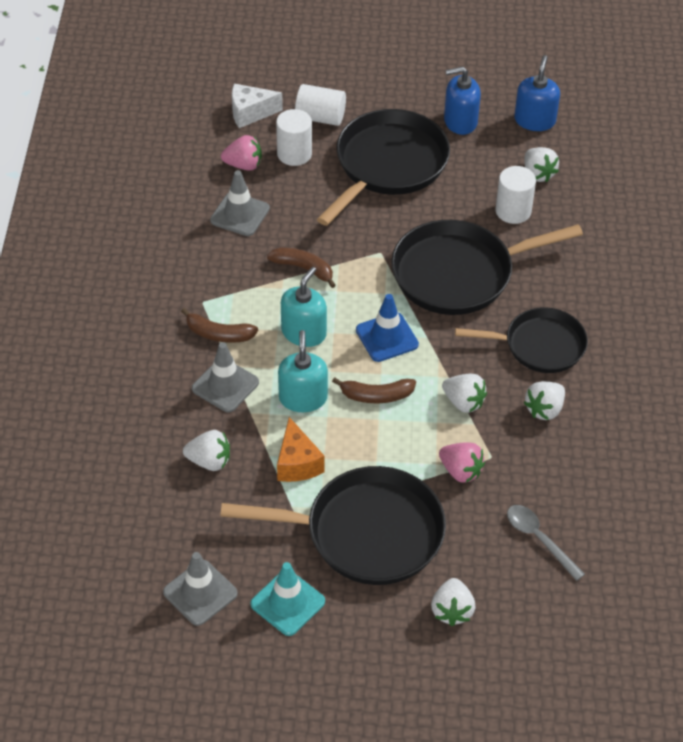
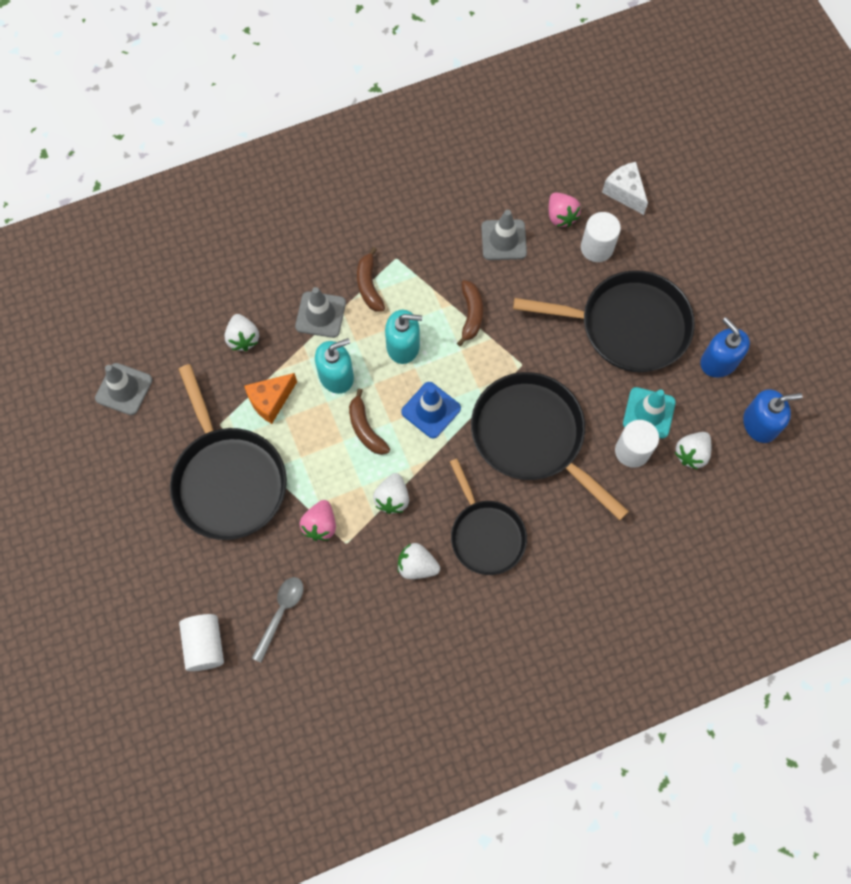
camera: 65 degrees right, 20 degrees up
turquoise traffic cone [250,562,325,636] -> turquoise traffic cone moved to [623,387,676,439]
white cylinder [295,84,346,126] -> white cylinder moved to [179,614,224,671]
white strawberry [431,578,475,626] -> none

